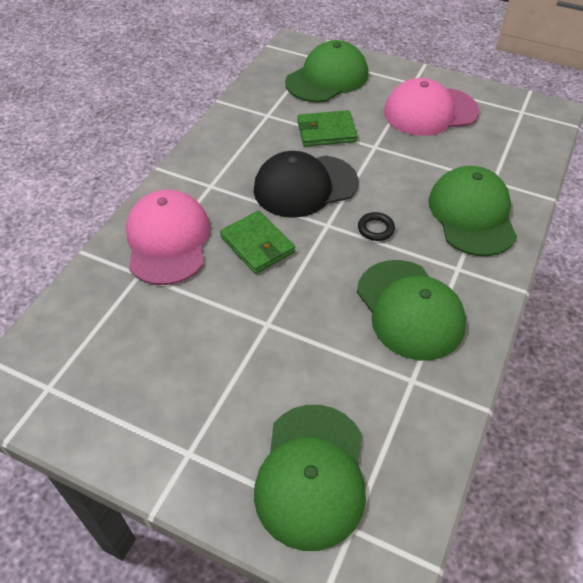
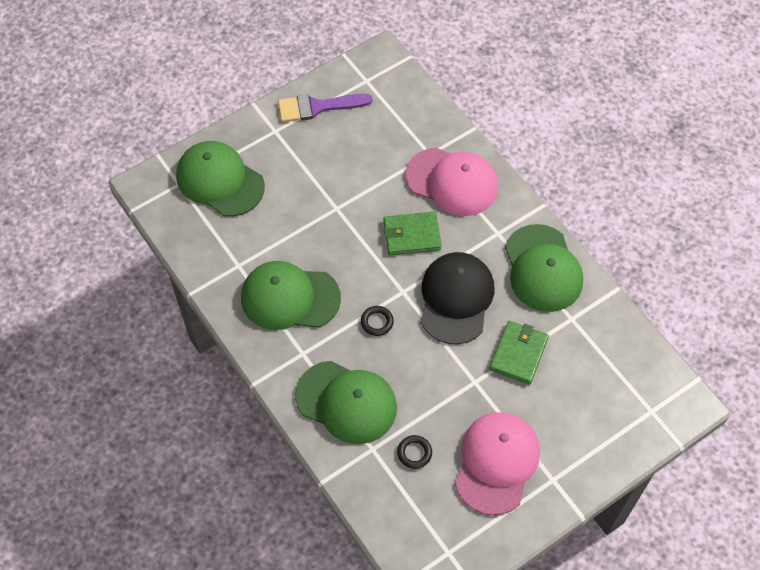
camera: 120 degrees right, 10 degrees up
green cap [285,40,368,103] -> green cap moved to [505,224,583,312]
none -> purple brush [278,94,373,122]
none -> black ring [397,435,432,469]

